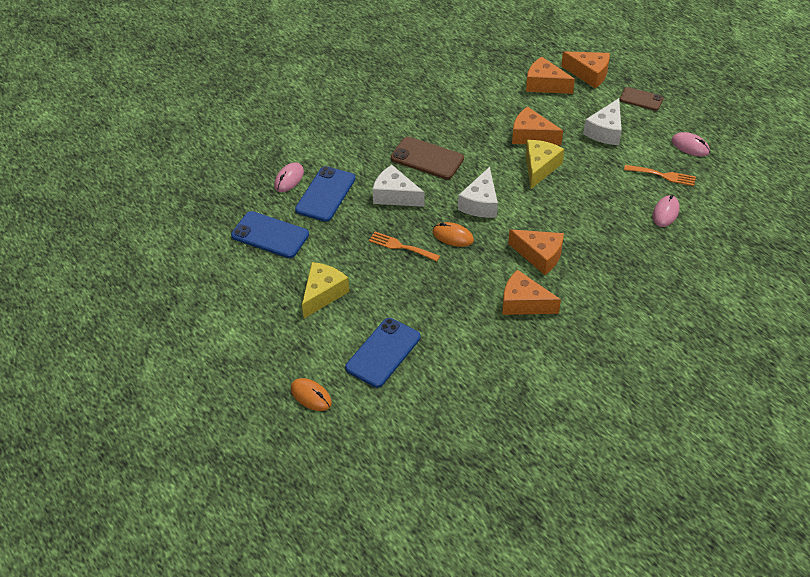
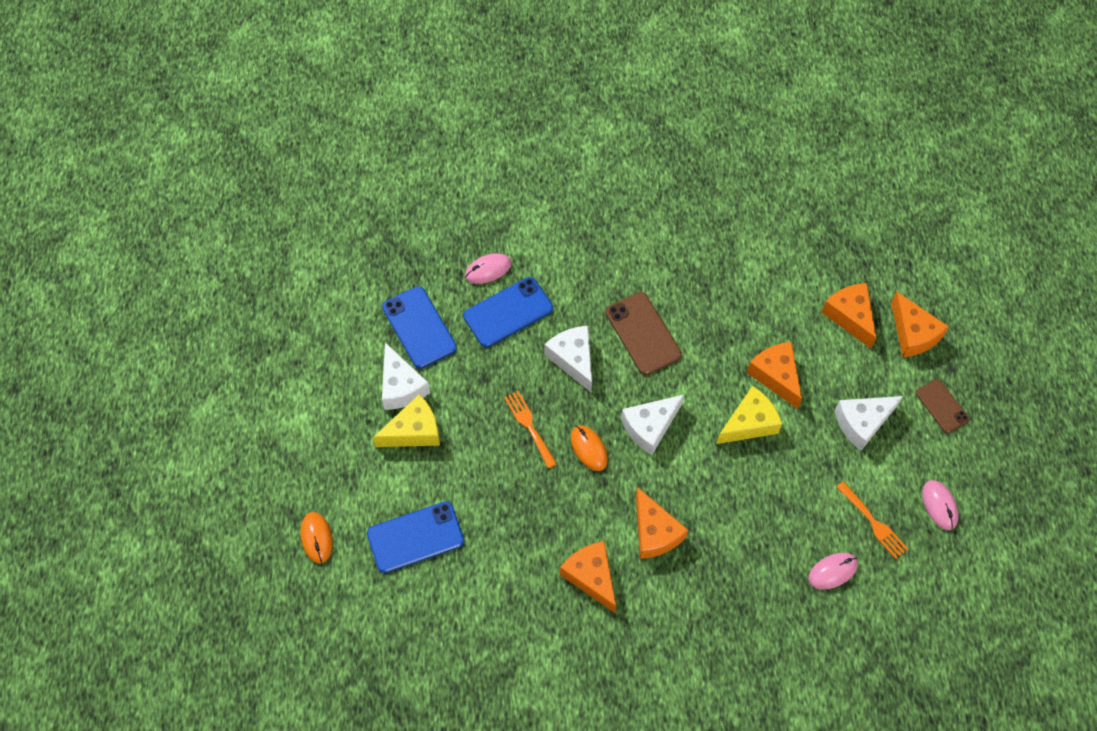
camera: 35 degrees right, 15 degrees up
none -> white cheese [382,343,430,410]

